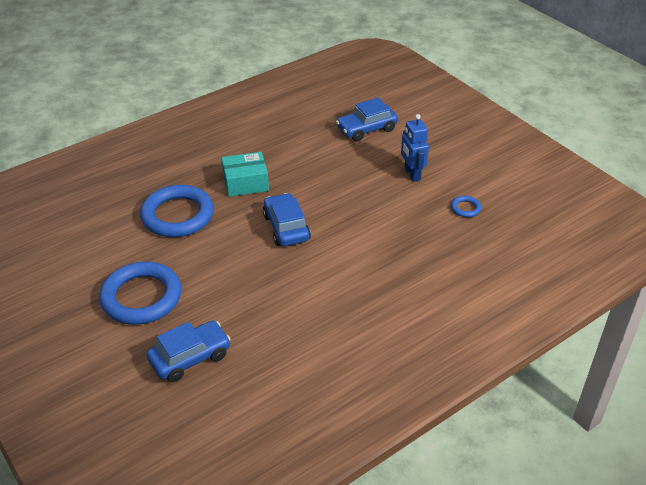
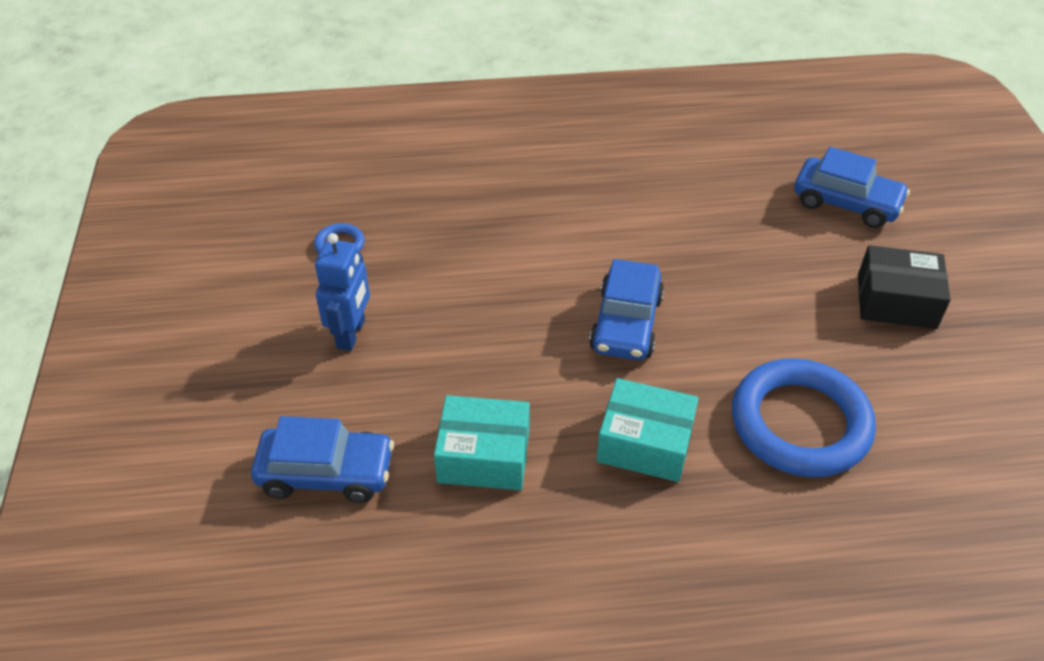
camera: 150 degrees left, 5 degrees up
blue ring [99,262,182,325] -> black box [858,245,951,329]
blue car [146,321,231,382] -> blue car turned 150 degrees counterclockwise [794,147,910,228]
none -> turquoise box [434,395,530,490]

